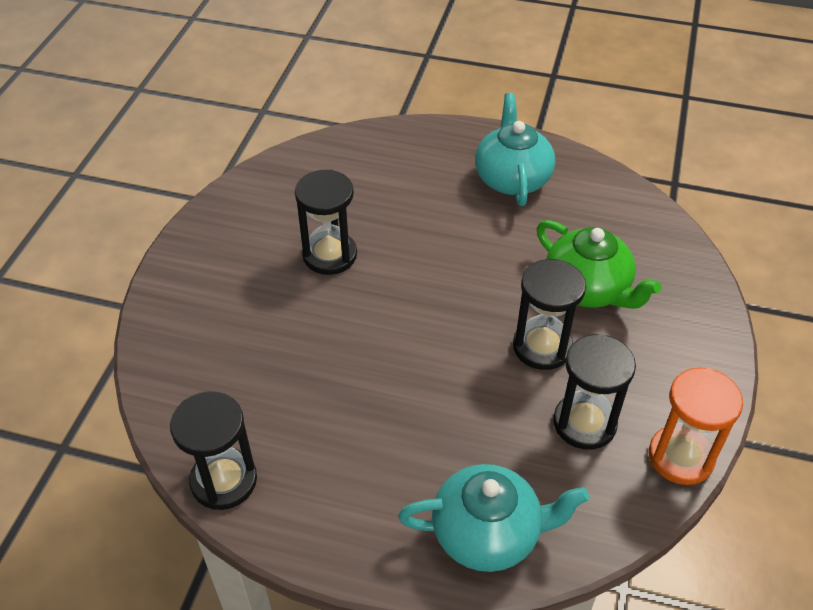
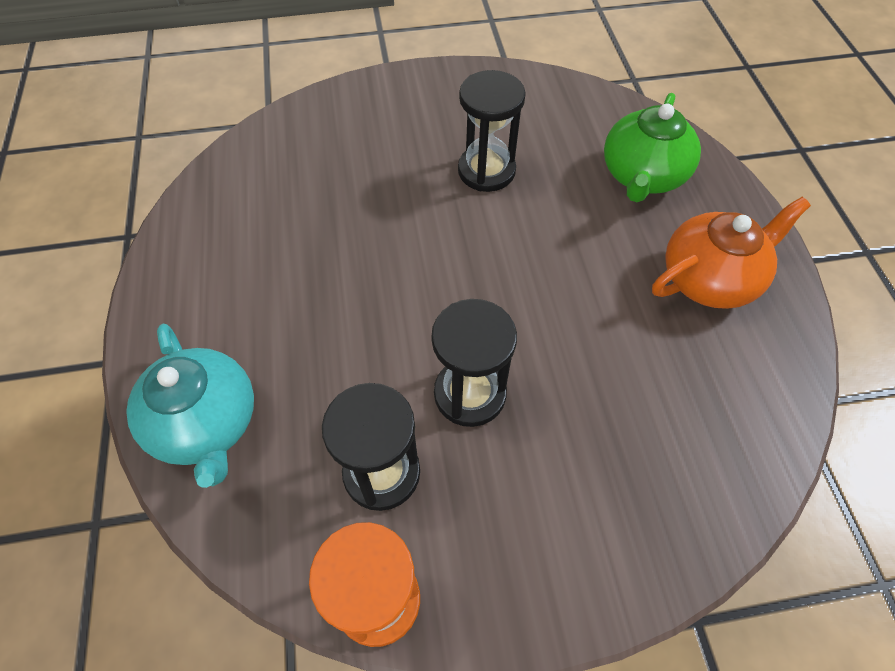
camera: 65 degrees right, 10 degrees up
black hourglass [170,391,257,510] -> none
turquoise teapot [475,93,555,206] -> orange teapot [652,197,811,309]
green teapot [537,220,662,309] -> green teapot moved to [604,93,701,202]

